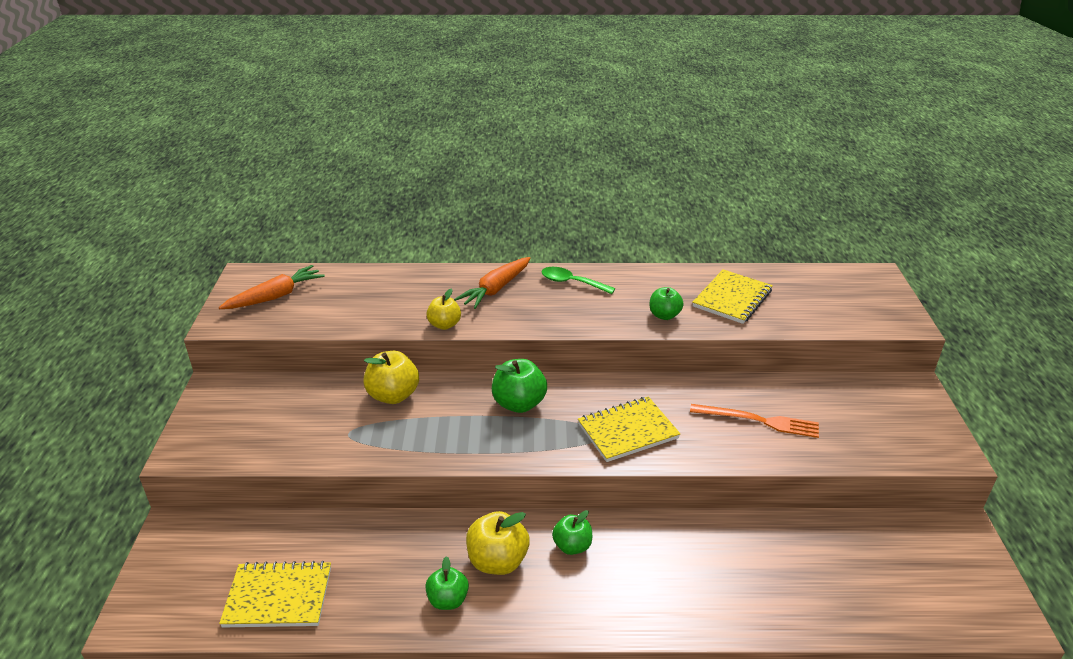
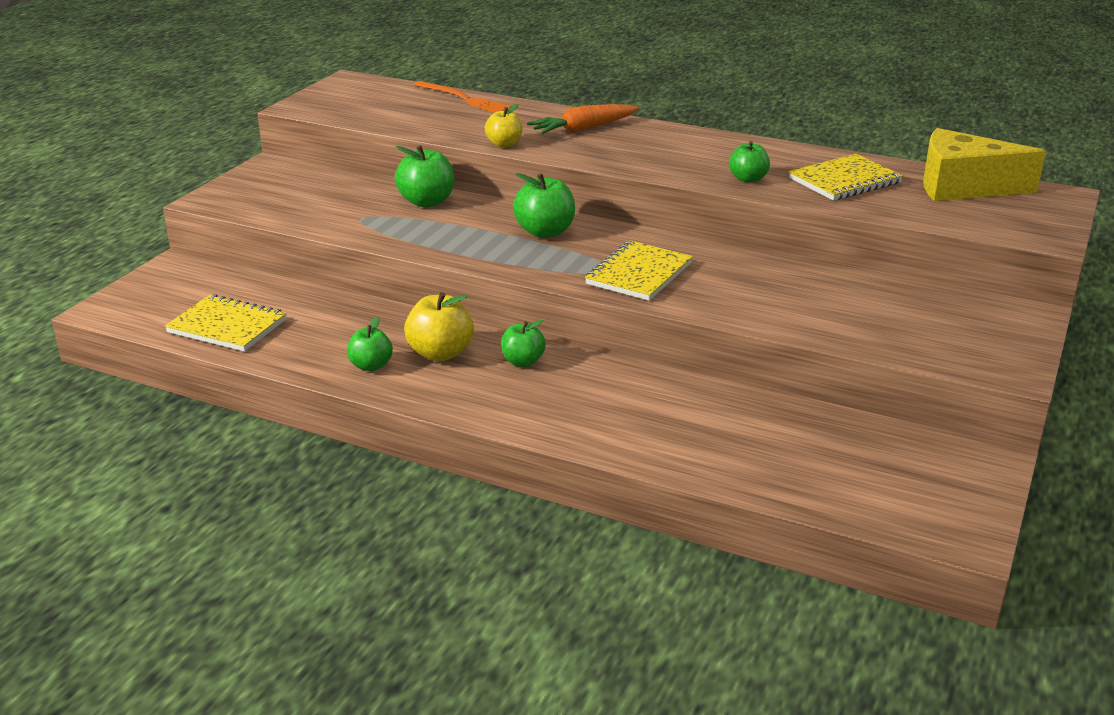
camera: 25 degrees right, 5 degrees down
orange carrot [219,265,325,309] -> none
yellow apple [363,351,419,404] -> green apple [395,145,454,207]
green spoon [542,267,615,294] -> none
yellow notebook [578,397,680,462] -> yellow notebook turned 60 degrees counterclockwise [585,241,693,301]
orange fork [690,404,819,438] -> orange fork moved to [413,81,512,113]
none -> yellow cheese [923,128,1046,201]

